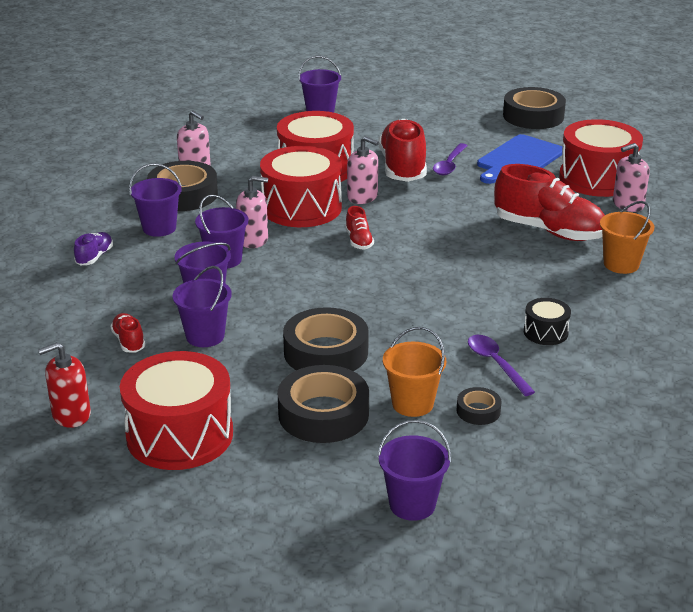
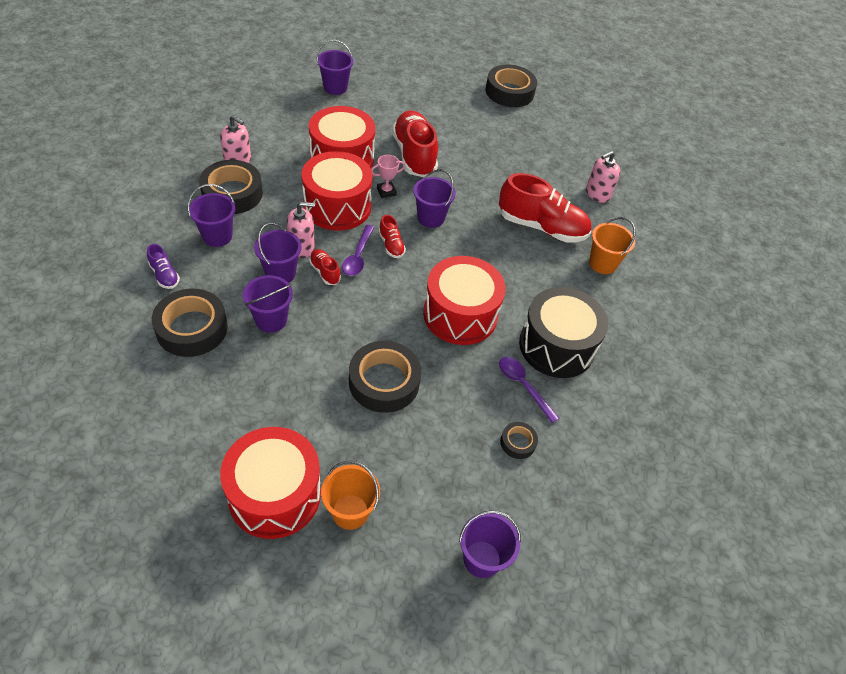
camera: 15 degrees left, 20 degrees up
red soap dispenser [38,342,91,428] -> none
purple shoe [74,232,113,265] -> purple shoe turned 135 degrees clockwise [147,244,180,289]
red shoe [110,313,145,352] -> red shoe moved to [309,249,341,285]
purple bucket [173,266,232,347] -> purple bucket moved to [413,169,456,228]
black tape [277,365,369,443] -> black tape moved to [152,289,228,357]
pink soap dispenser [347,136,379,204] -> pink trophy [371,155,405,198]
orange bucket [383,327,446,417] -> orange bucket moved to [321,460,380,530]
purple spoon [433,143,468,175] -> purple spoon moved to [342,225,374,276]
blue cutting board [477,134,562,184] -> none
black drum [524,298,571,345] -> black drum [519,287,608,378], size x2.13
red drum [559,119,643,197] -> red drum moved to [423,256,506,345]

